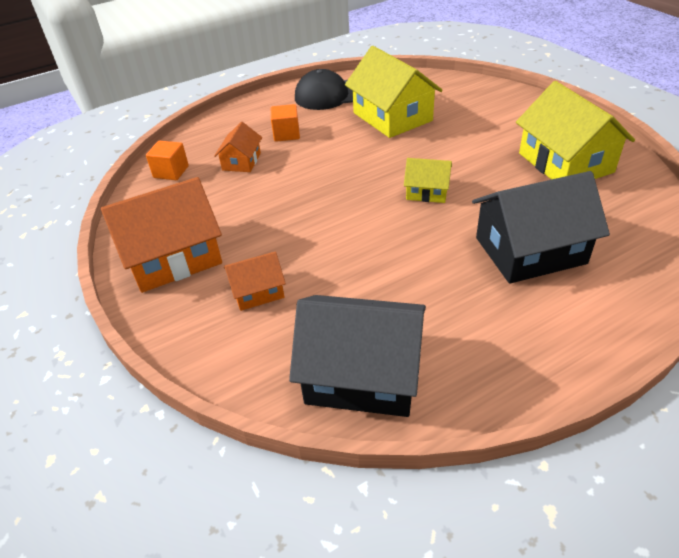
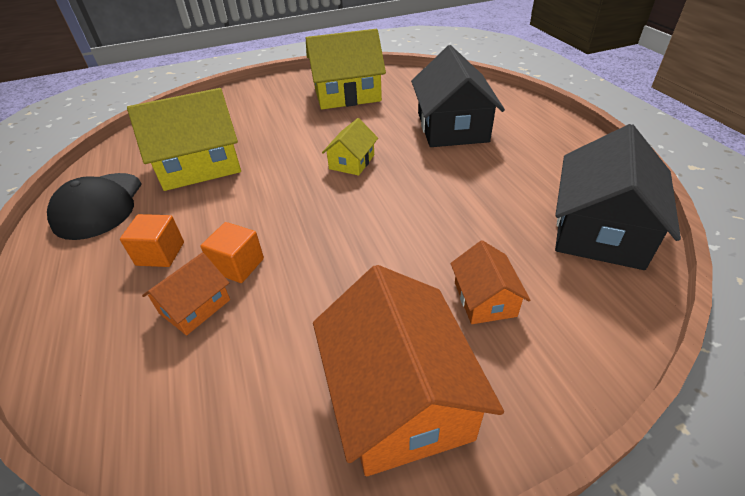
camera: 80 degrees left, 0 degrees up
orange cube [146,141,189,180] -> orange cube moved to [201,222,264,283]
orange house [214,122,262,172] -> orange house turned 75 degrees counterclockwise [142,252,230,335]

